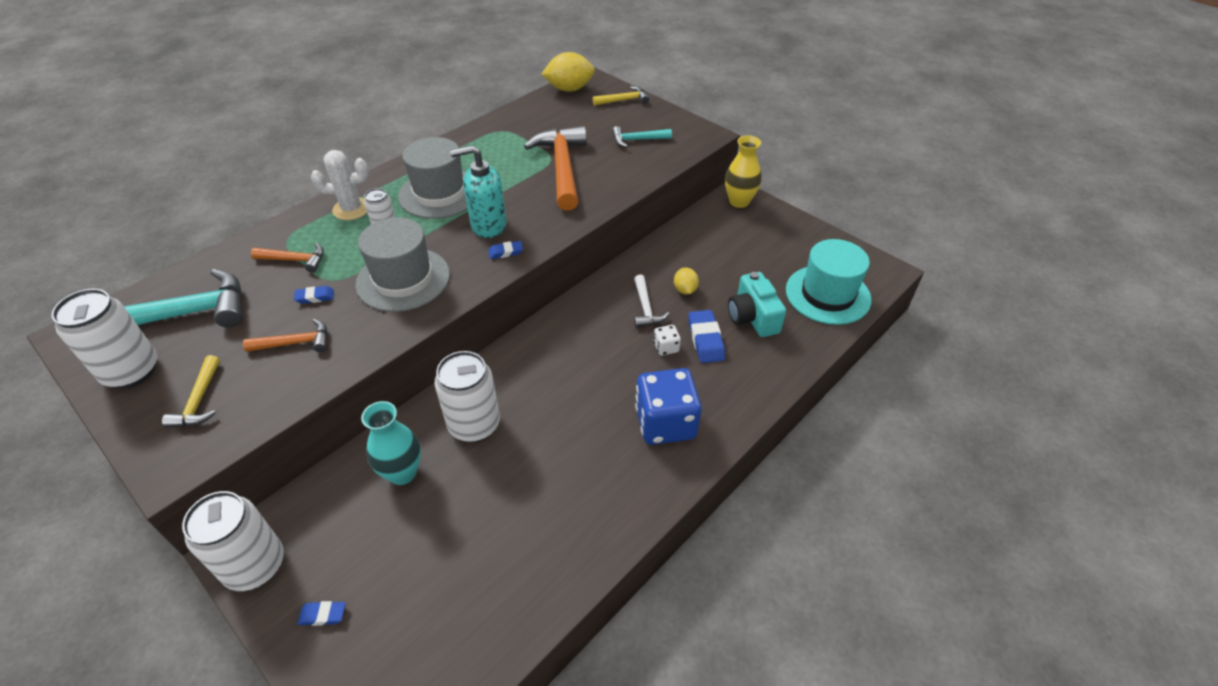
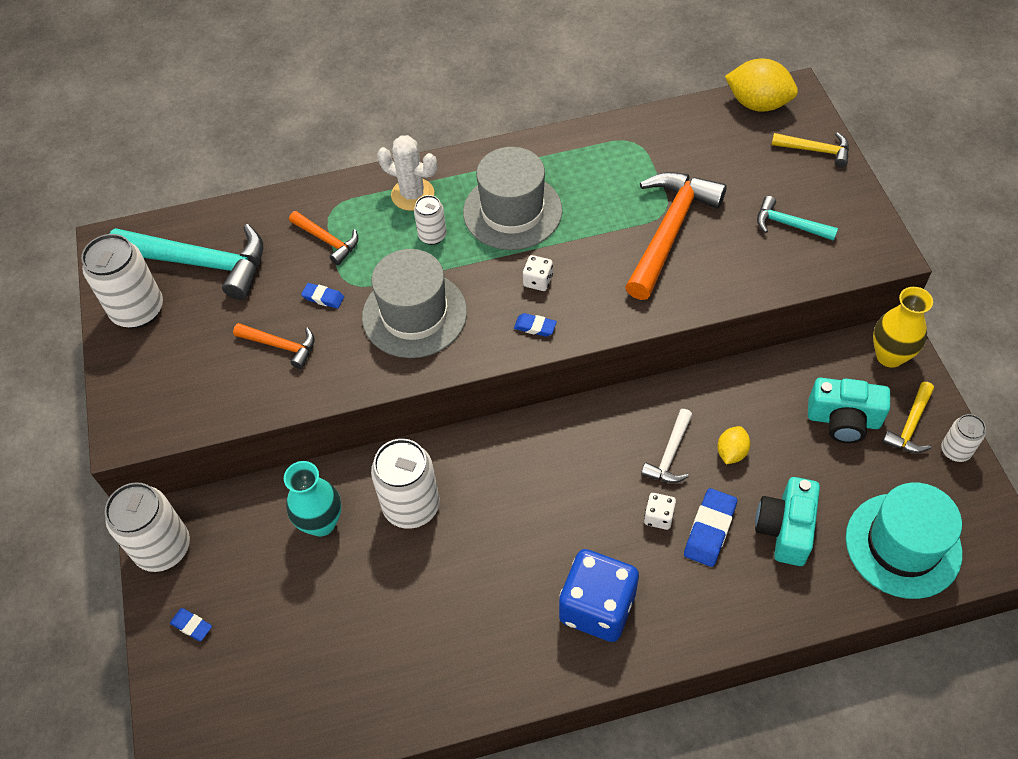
camera: 35 degrees right, 10 degrees up
yellow hammer [162,355,220,428] -> yellow hammer moved to [882,382,934,453]
turquoise soap dispenser [450,145,507,238] -> white dice [523,255,553,291]
none -> turquoise camera [808,378,890,443]
none -> white can [941,414,986,462]

